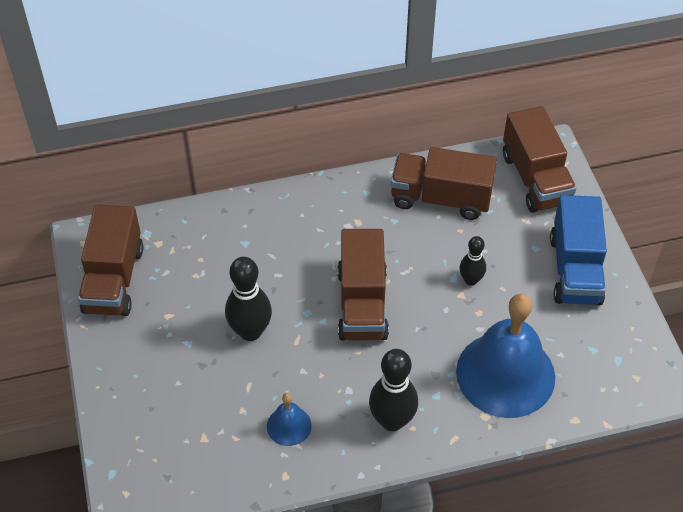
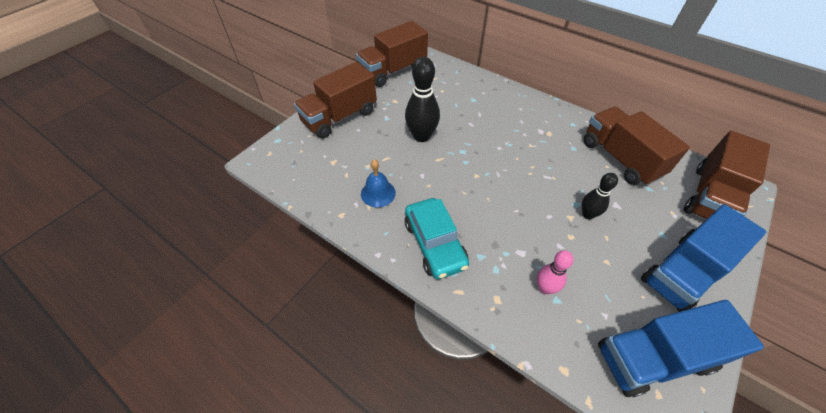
camera: 50 degrees right, 0 degrees up
brown truck [338,229,389,340] -> brown truck moved to [294,62,377,138]
black bowling pin [369,349,418,431] -> turquoise car [405,198,469,279]
blue bell [456,294,555,418] -> pink bowling pin [537,250,574,294]
none -> blue truck [598,300,764,397]

